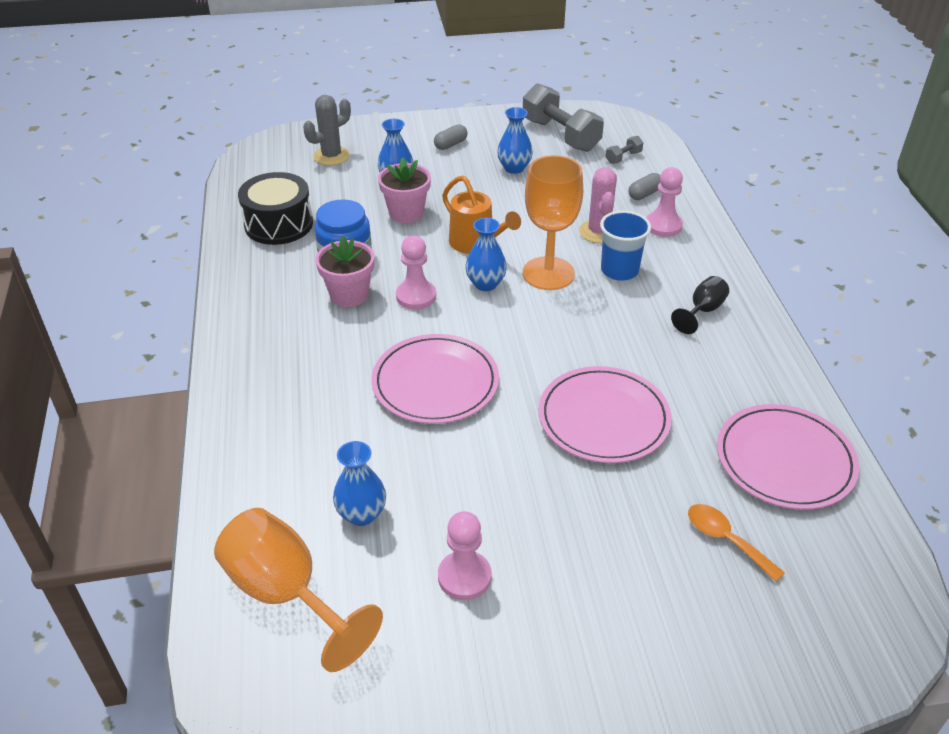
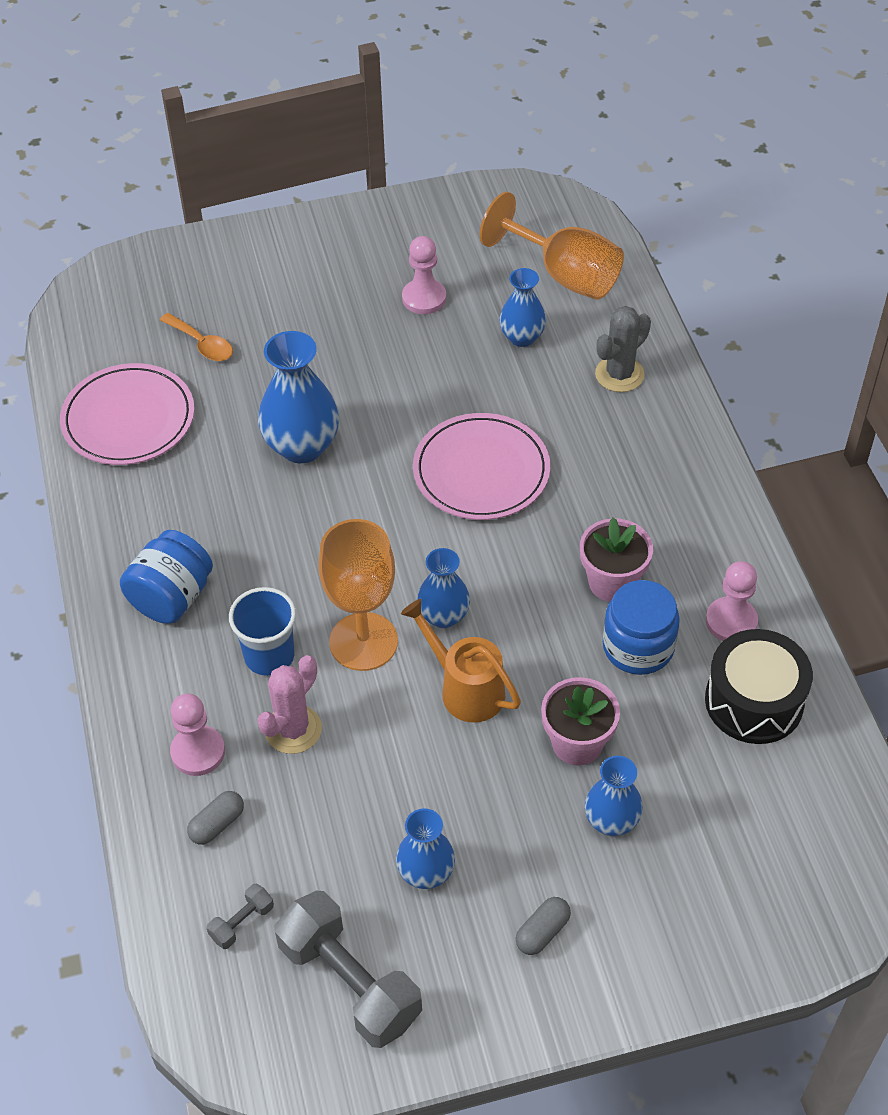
camera: 175 degrees right, 10 degrees up
grey cactus [303,95,351,166] -> grey cactus moved to [595,306,651,392]
pink pawn [396,235,436,310] -> pink pawn moved to [706,561,758,641]
pink plate [539,366,672,463] -> blue vase [258,331,339,463]
pink cactus [579,167,617,243] -> pink cactus turned 45 degrees clockwise [257,655,322,754]
black goblet [671,276,729,334] -> blue jar [120,530,213,624]

